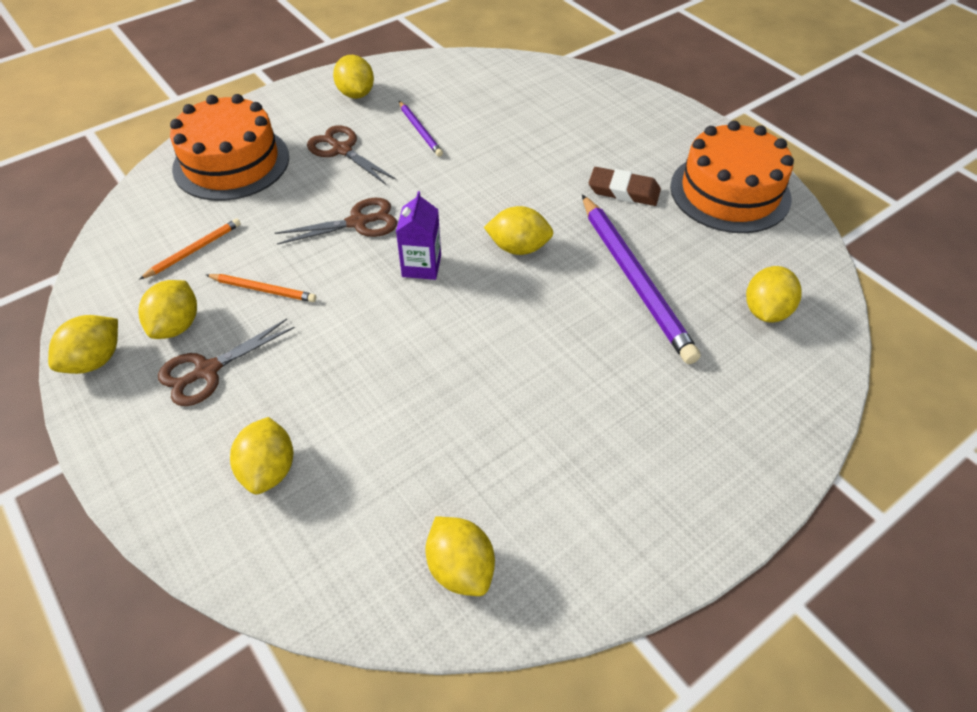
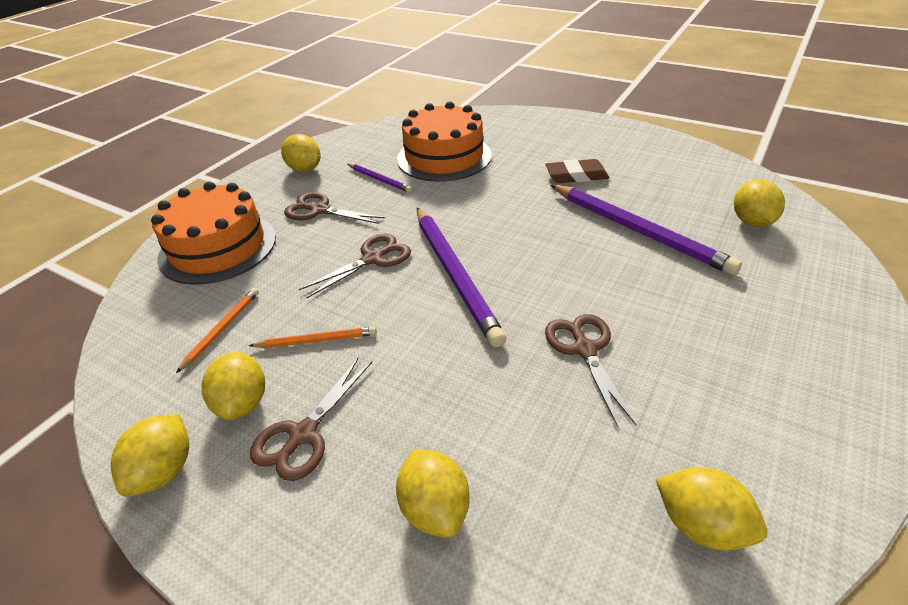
camera: 20 degrees left, 10 degrees down
purple carton [396,191,441,280] -> purple pencil [417,208,507,347]
yellow lemon [484,206,554,255] -> none
orange cake [670,121,794,233] -> orange cake moved to [397,101,492,182]
none -> brown scissors [545,314,636,428]

